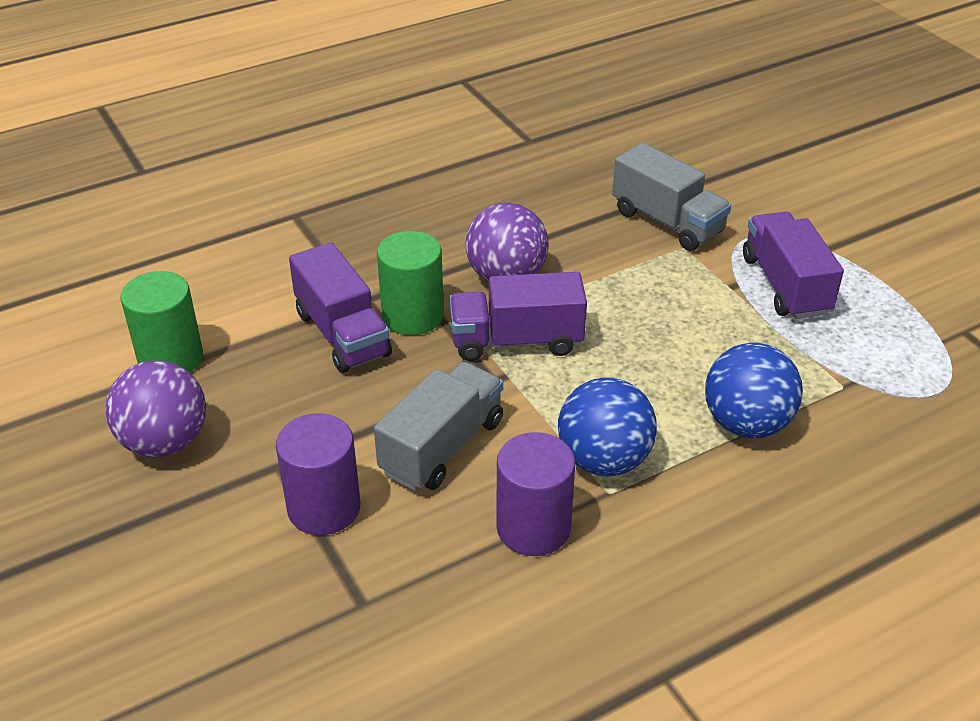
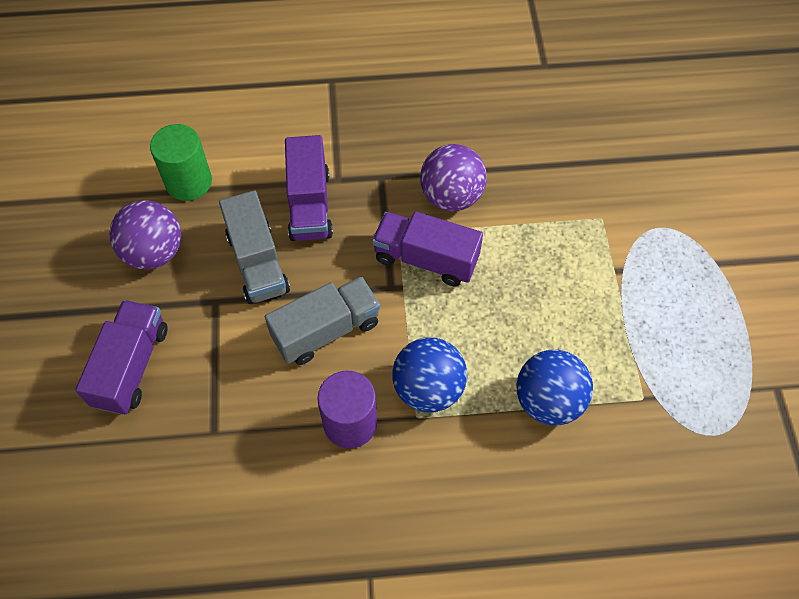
camera: 25 degrees right, 20 degrees up
purple cylinder [276,413,361,535] -> none
green cylinder [377,231,444,335] -> none
grey truck [612,143,731,251] -> grey truck moved to [219,190,290,304]
purple truck [743,212,844,319] -> purple truck moved to [76,300,167,415]

